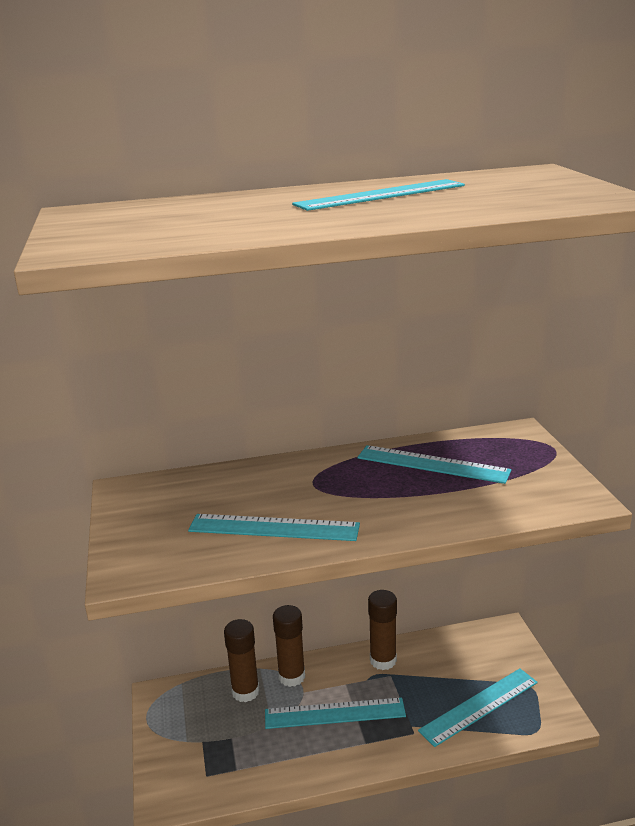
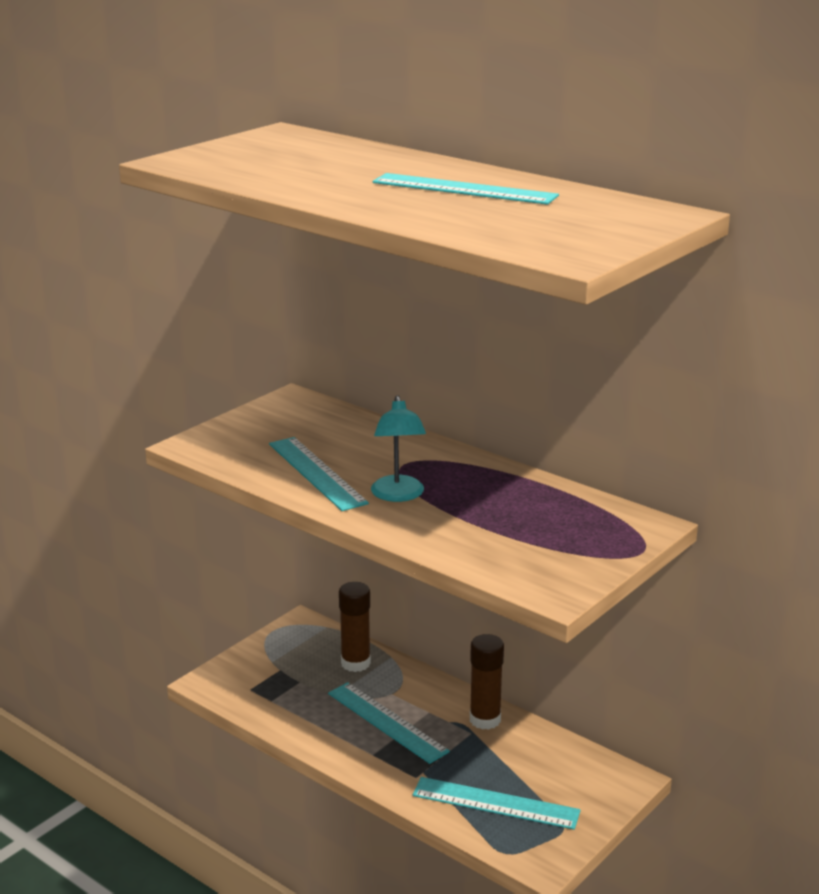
camera: 50 degrees right, 0 degrees up
brown glue stick [273,605,305,687] -> none
turquoise ruler [357,445,511,484] -> none
none -> turquoise lamp [371,395,426,502]

